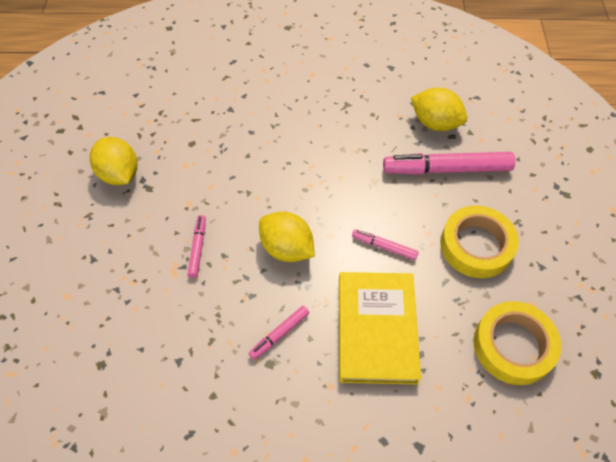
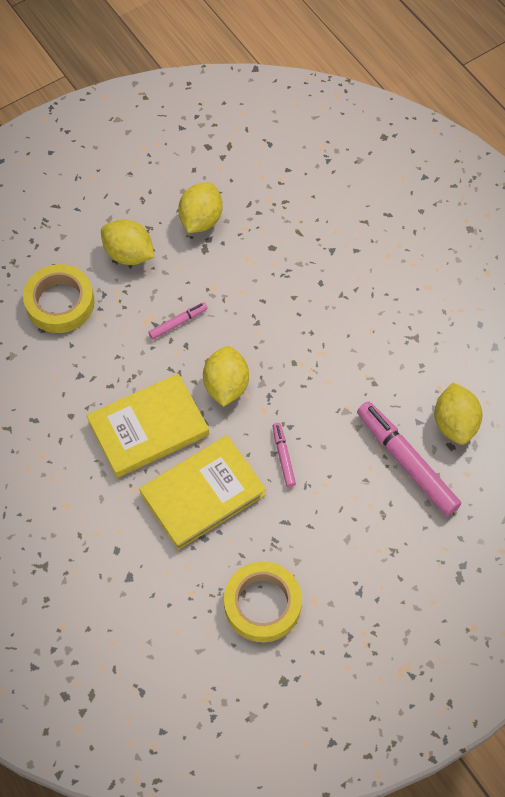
camera: 55 degrees right, 5 degrees up
pink marker [248,306,309,360] -> yellow book [86,373,209,478]
yellow tape [440,206,519,278] -> yellow tape moved to [23,264,95,333]
none -> yellow lemon [101,219,154,265]

